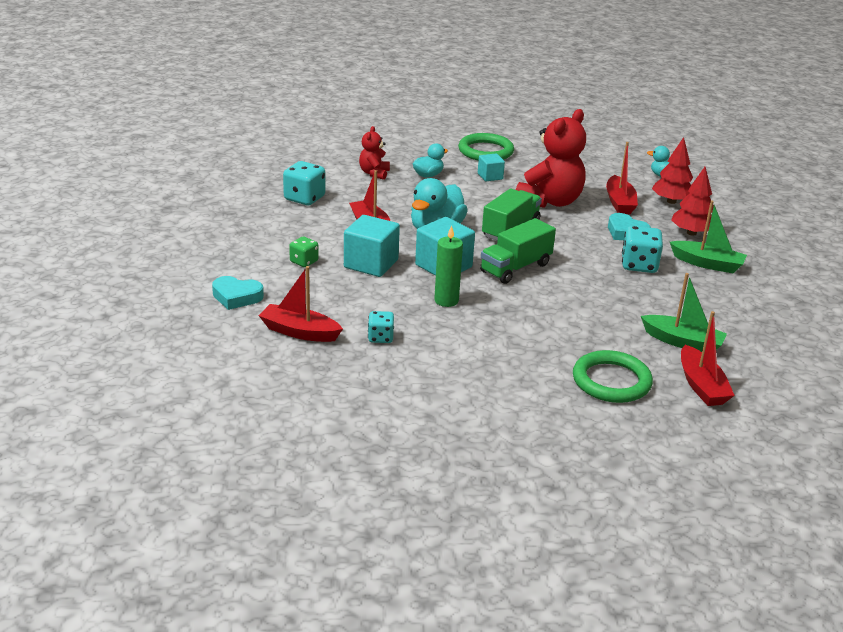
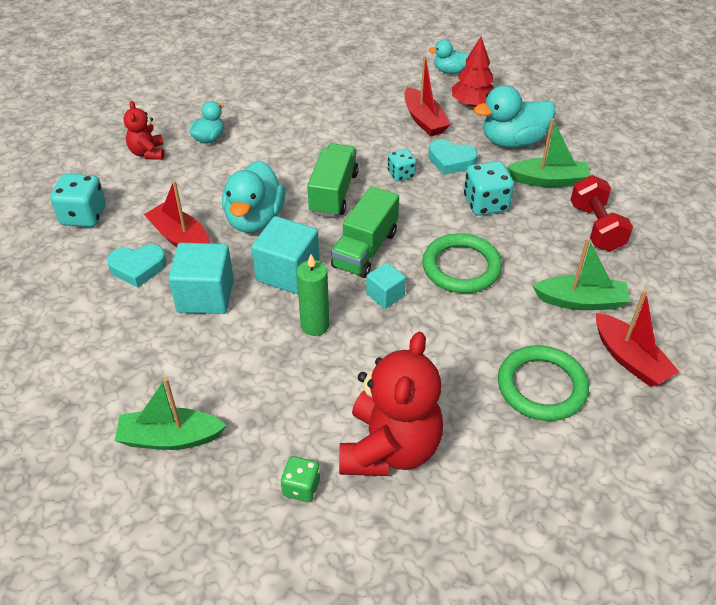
camera: 20 degrees left, 15 degrees up
turquoise heart [212,276,264,310] -> turquoise heart moved to [107,244,167,288]
red boat [259,266,343,342] -> green boat [114,378,227,450]
green dice [289,237,318,267] -> green dice moved to [281,456,320,502]
turquoise dice [368,311,394,343] -> turquoise dice moved to [388,149,416,181]
green ring [458,133,514,161] -> green ring moved to [422,233,502,293]
turquoise cube [478,153,505,181] -> turquoise cube moved to [366,262,406,309]
red teddy bear [516,109,586,208] -> red teddy bear moved to [339,332,443,476]
red tree [671,167,714,235] -> turquoise duck [474,85,556,148]
none -> red dumbbell [571,175,633,252]

